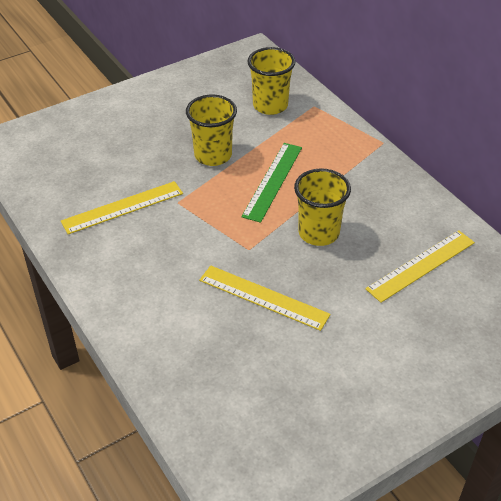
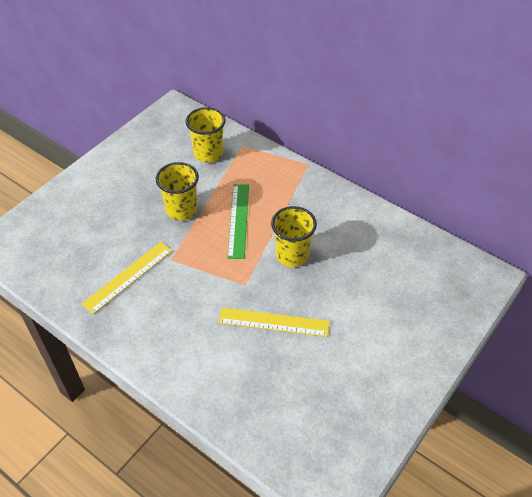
camera: 20 degrees left, 5 degrees up
yellow ruler [365,230,475,303] -> none

